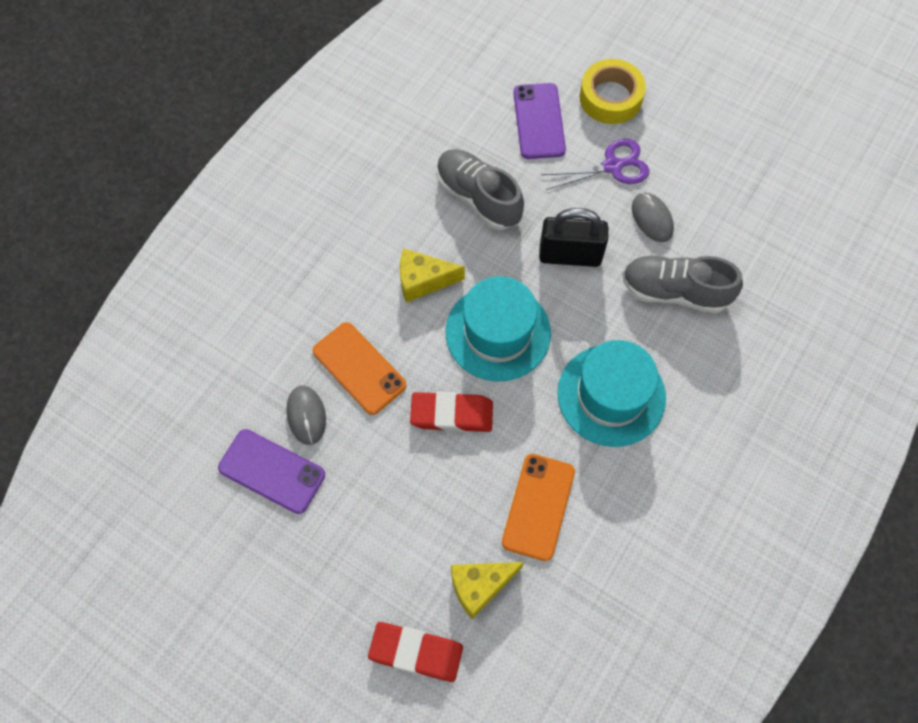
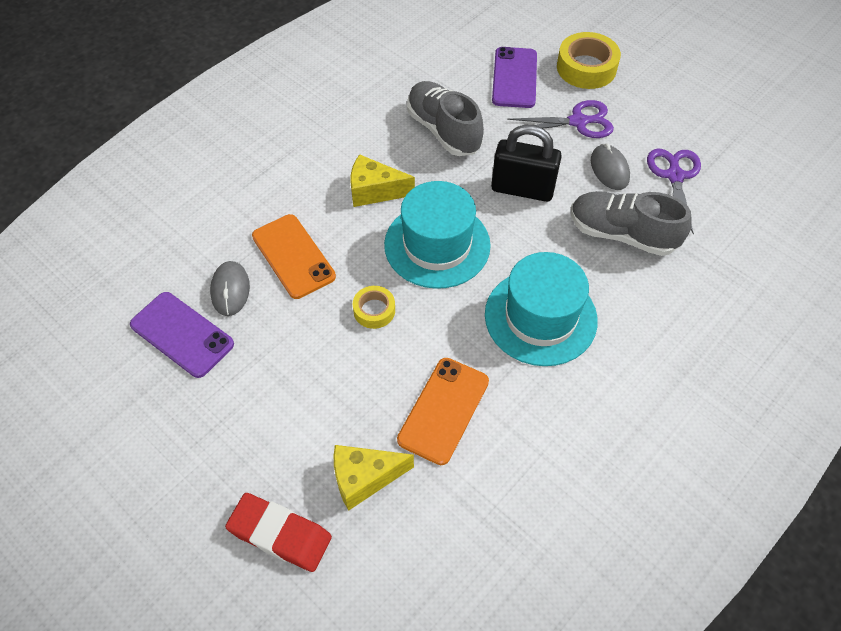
camera: 10 degrees right, 10 degrees down
red eraser [410,391,493,432] -> yellow tape [353,286,395,329]
none -> purple scissors [647,148,701,235]

